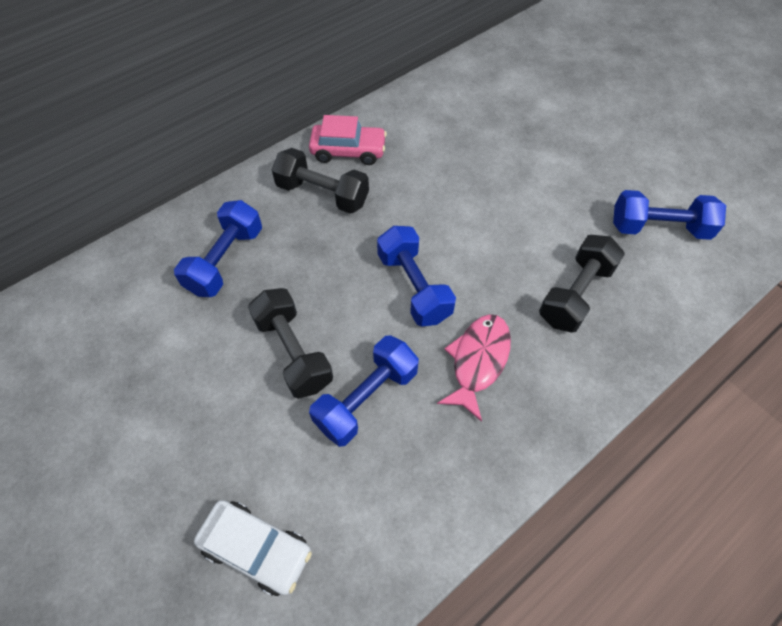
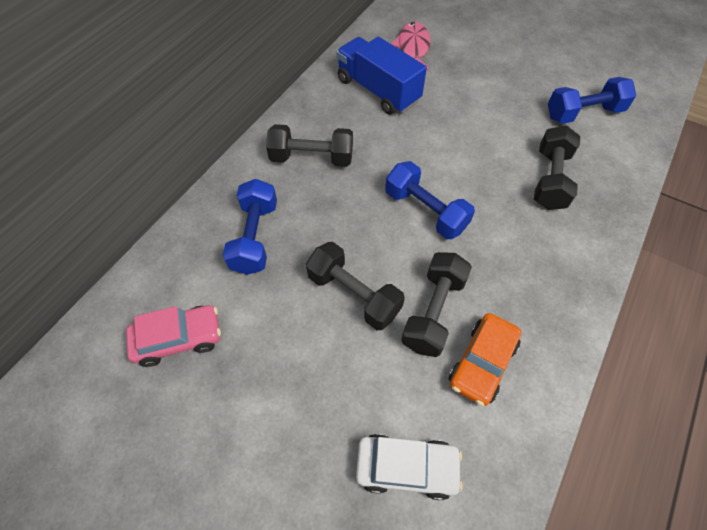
camera: 20 degrees left, 0 degrees up
pink car [309,115,387,165] -> pink car moved to [126,305,221,367]
blue dumbbell [309,336,419,447] -> black dumbbell [401,252,472,357]
pink fish [437,314,511,422] -> pink fish moved to [392,21,431,70]
none -> blue truck [337,37,427,114]
none -> orange car [449,313,521,406]

